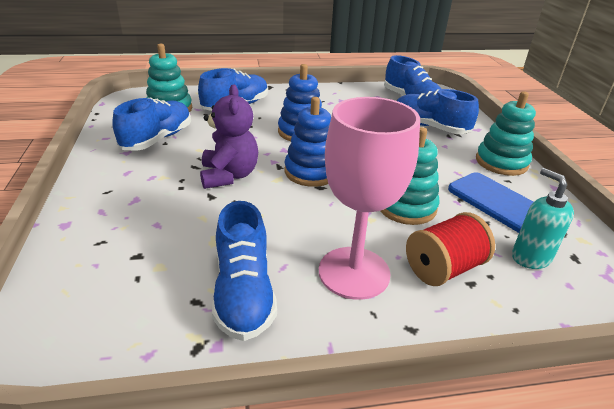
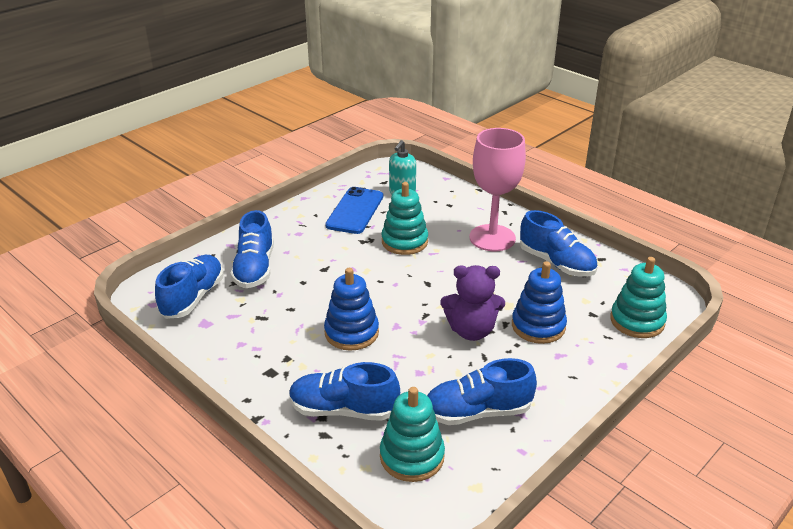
camera: 125 degrees left, 0 degrees up
purple teddy bear [200,85,258,189] -> purple teddy bear turned 135 degrees counterclockwise [440,265,505,341]
blue shoe [212,201,277,341] -> blue shoe turned 90 degrees clockwise [520,210,598,277]
blue stacking toy [285,97,331,187] -> blue stacking toy moved to [512,261,567,344]
red spool [406,212,495,286] -> none
turquoise stacking toy [476,91,536,176] -> turquoise stacking toy moved to [610,257,667,338]

